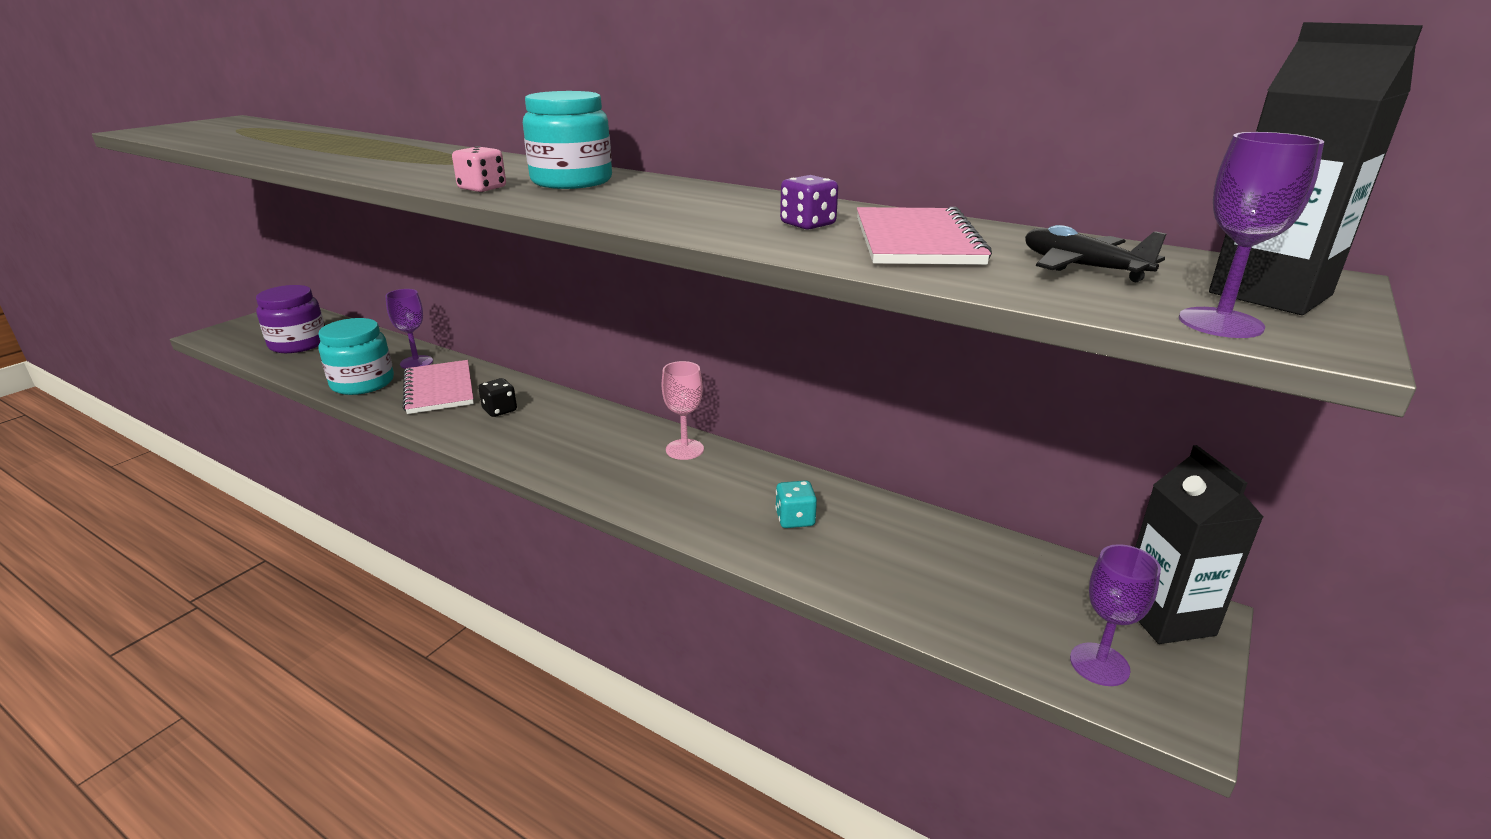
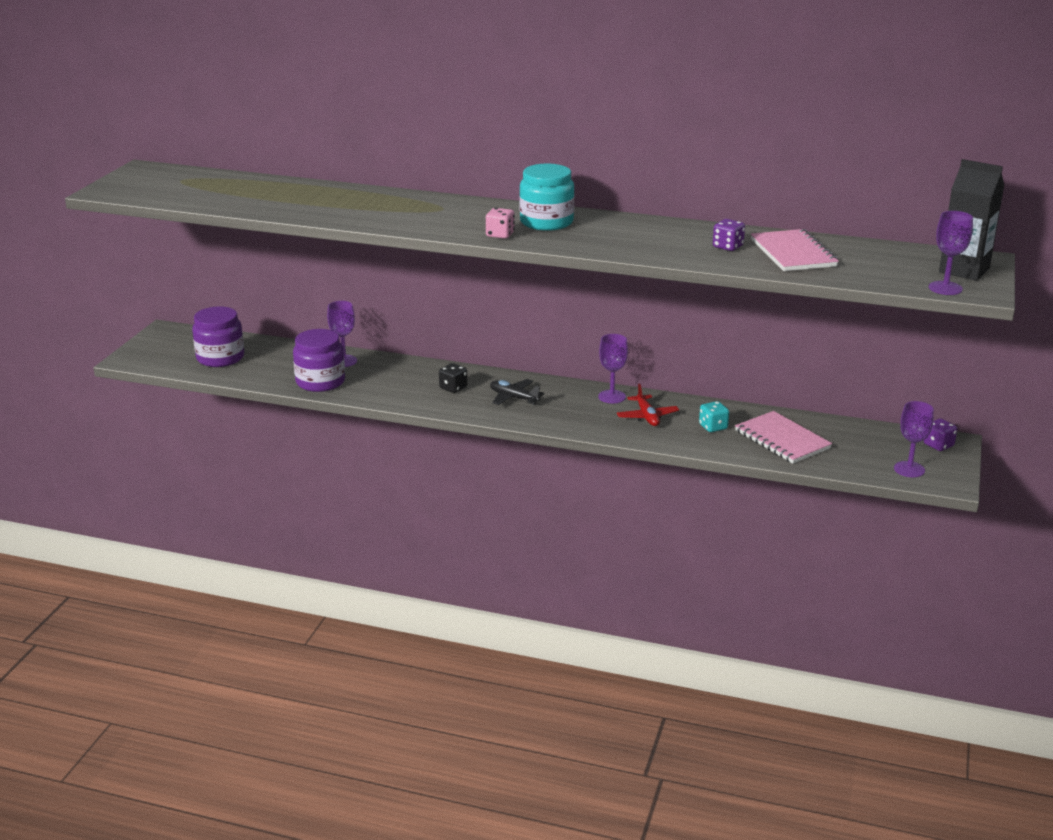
camera: 15 degrees left, 0 degrees up
turquoise jar [318,318,394,395] -> purple jar [293,329,345,392]
pink notebook [403,360,474,414] -> pink notebook moved to [735,411,832,463]
pink goblet [662,361,704,460] -> purple goblet [598,334,628,403]
black plane [1025,225,1166,282] -> black plane moved to [490,379,544,405]
black carton [1136,445,1263,644] -> purple dice [924,419,957,451]
none -> red plane [617,383,679,426]

